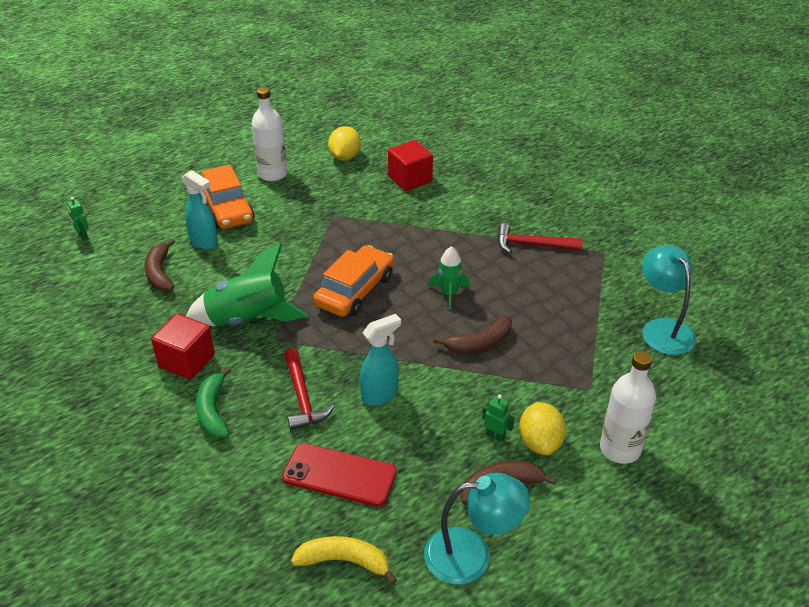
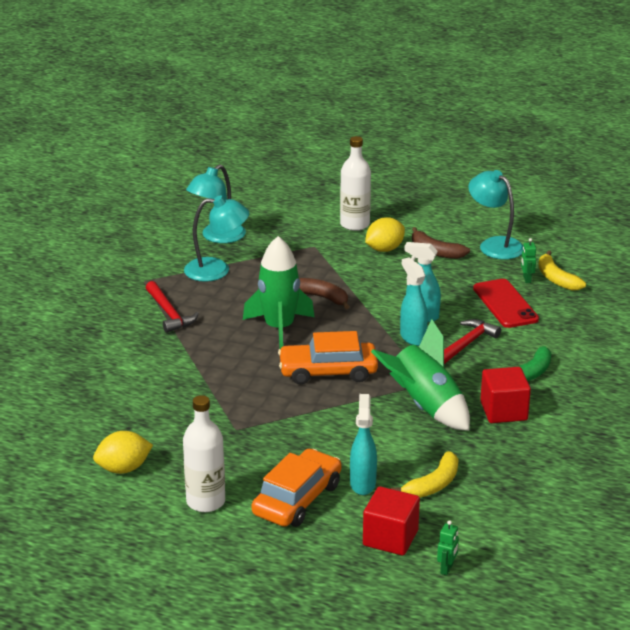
camera: 125 degrees left, 10 degrees down
brown banana [145,239,175,292] -> yellow banana [391,451,459,498]
red cube [388,140,433,191] -> red cube moved to [363,486,420,556]
green rocket [429,246,470,310] -> green rocket [243,236,315,349], size x1.81
green robot [482,395,514,442] -> green robot moved to [521,238,536,283]
none -> turquoise lamp [184,196,249,282]
none -> turquoise spray bottle [400,258,428,346]

